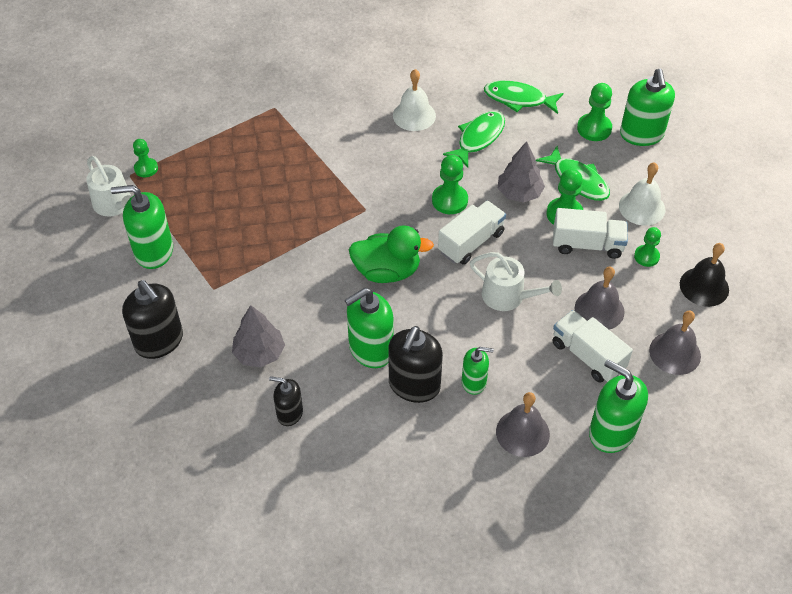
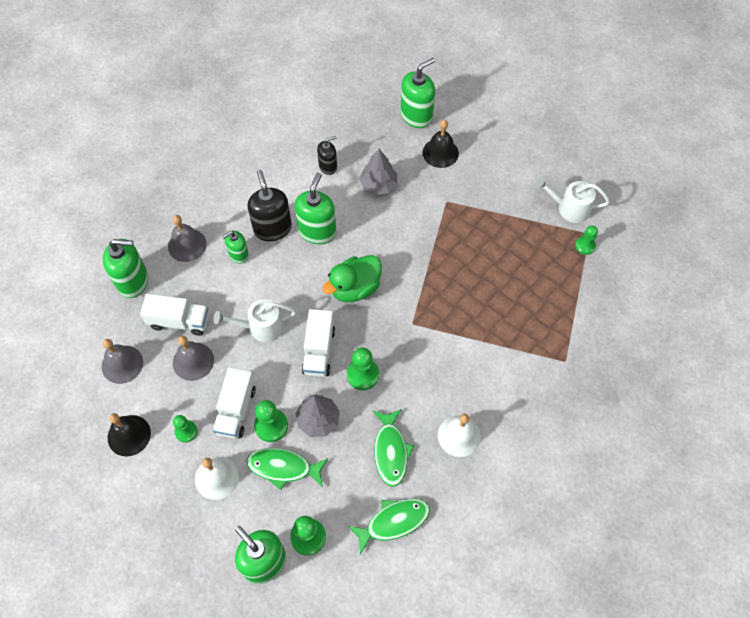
camera: 140 degrees right, 10 degrees up
green soap dispenser [111,185,173,269] -> green soap dispenser moved to [400,58,435,128]
black soap dispenser [122,280,183,359] -> black bell [423,120,459,168]
white truck [553,208,628,259] -> white truck turned 45 degrees counterclockwise [213,367,256,439]

